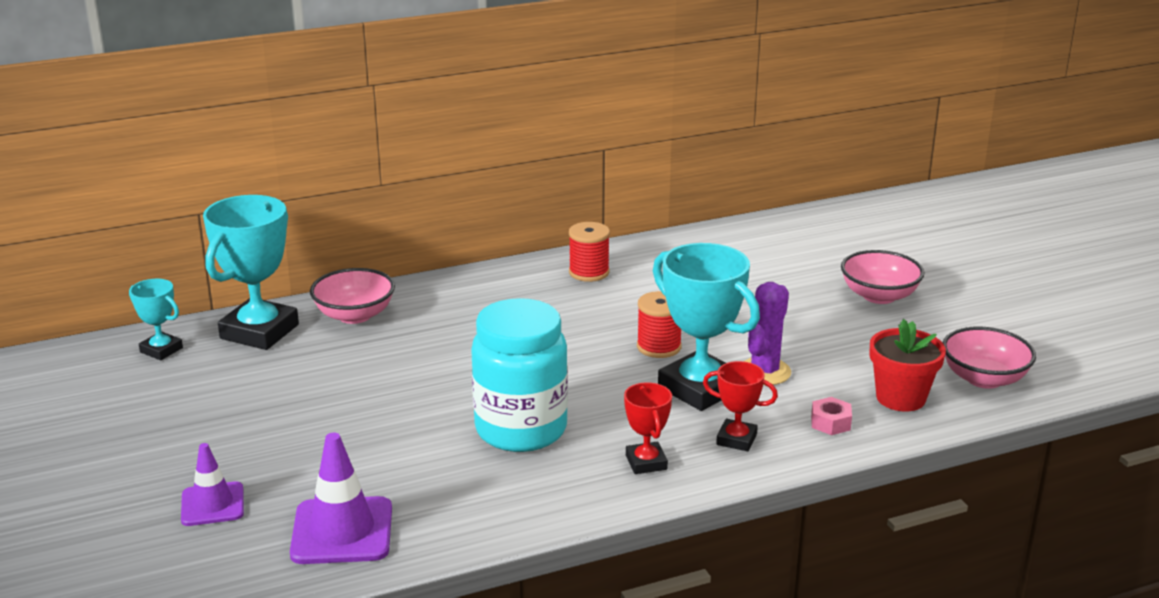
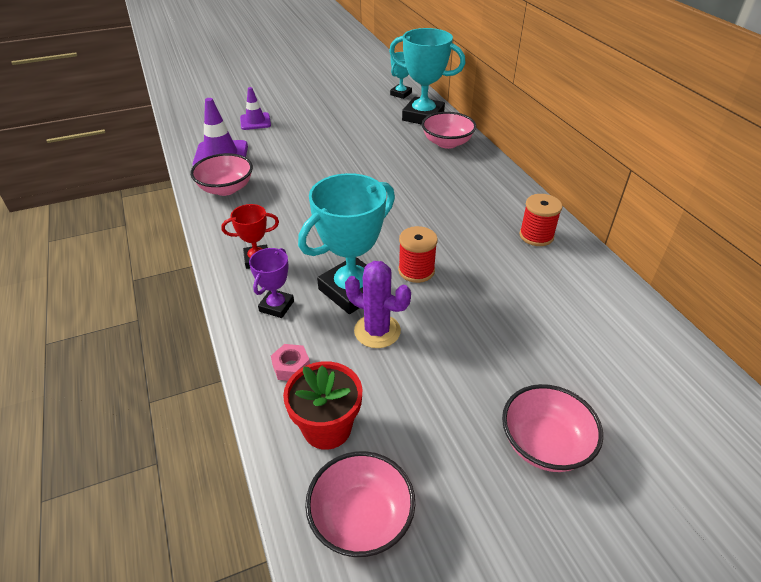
camera: 90 degrees right, 15 degrees up
turquoise jar [471,298,568,452] -> none
red trophy [703,361,778,451] -> purple trophy [249,248,294,318]
none -> pink bowl [190,153,253,196]

